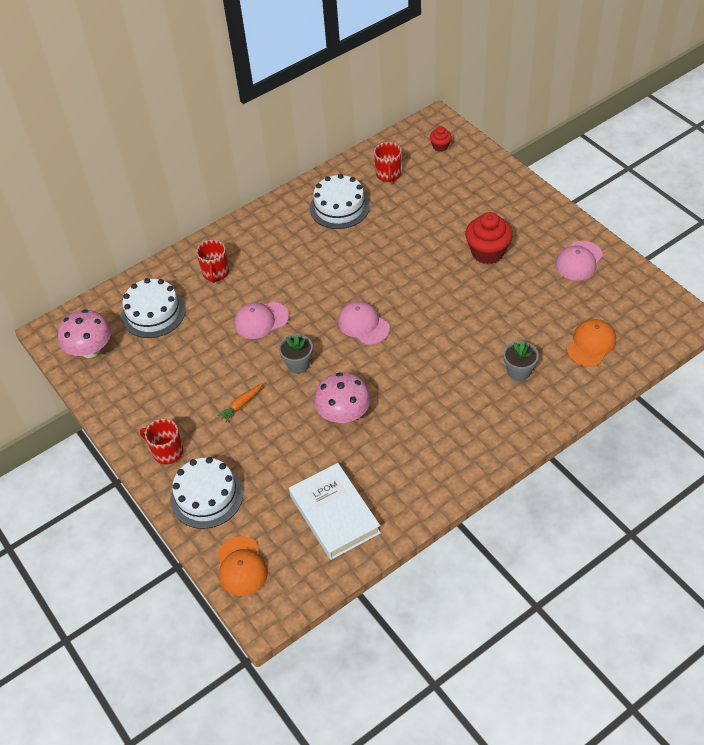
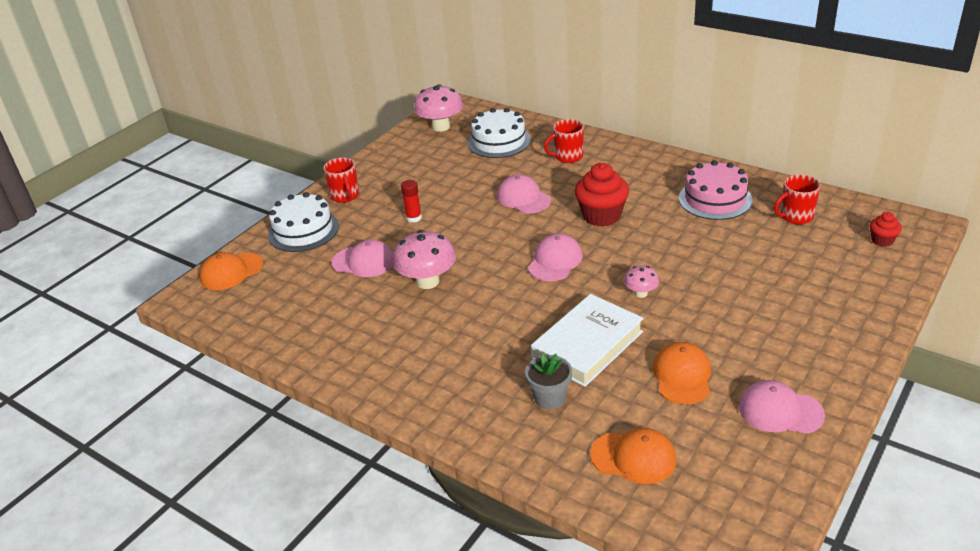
camera: 70 degrees right, 15 degrees down
red mug [140,419,183,465] -> red mug turned 150 degrees clockwise [323,158,359,203]
orange carrot [217,383,263,422] -> red glue stick [401,180,422,223]
grey flower pot [279,334,313,373] -> none
white book [289,463,381,560] -> white book moved to [531,294,644,387]
white cake [310,174,370,229] -> pink cake [679,160,753,220]
red cupcake [465,212,513,264] -> red cupcake moved to [575,163,629,227]
none -> pink cap [332,240,394,277]
none -> pink mushroom [624,266,659,298]
none -> orange cap [653,342,711,404]

